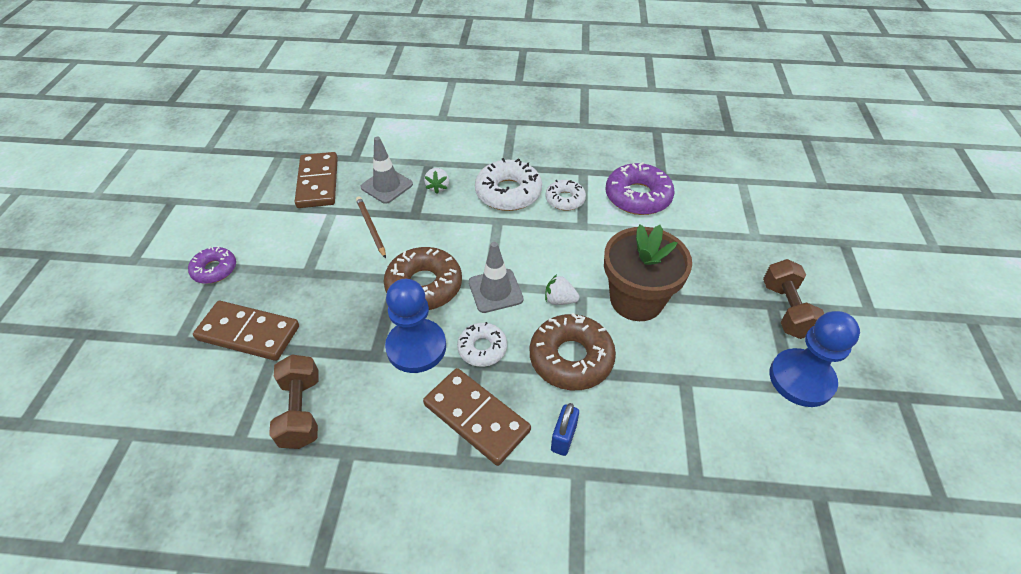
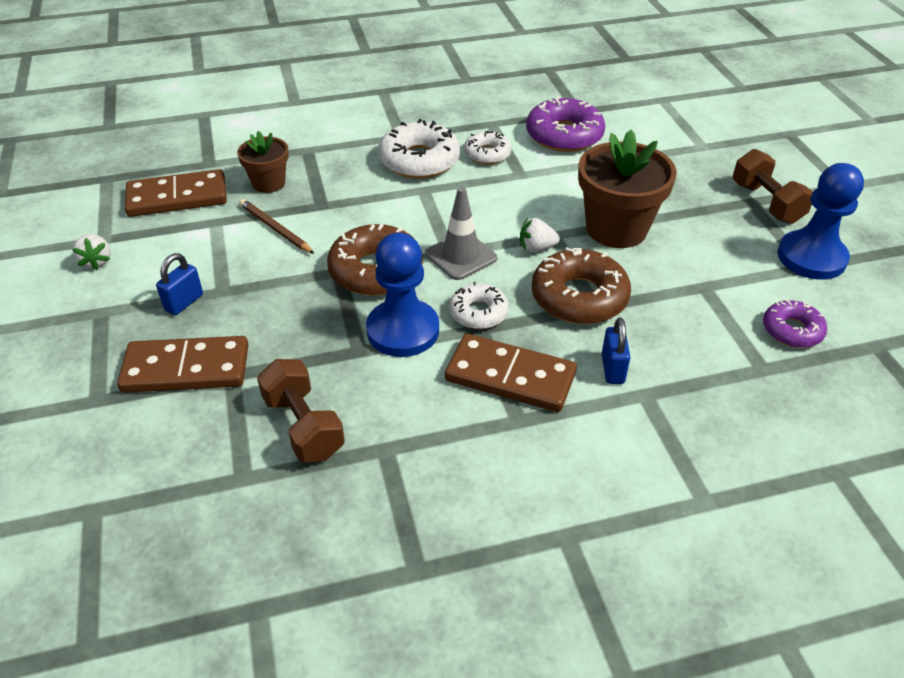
camera: 20 degrees left, 5 degrees down
purple donut [188,246,236,284] -> purple donut moved to [763,299,827,348]
brown domino [295,152,338,208] -> brown domino turned 75 degrees counterclockwise [125,169,227,217]
grey traffic cone [361,137,413,204] -> brown flower pot [237,131,289,193]
white strawberry [424,168,449,194] -> white strawberry moved to [72,234,111,270]
none -> blue padlock [156,253,203,315]

